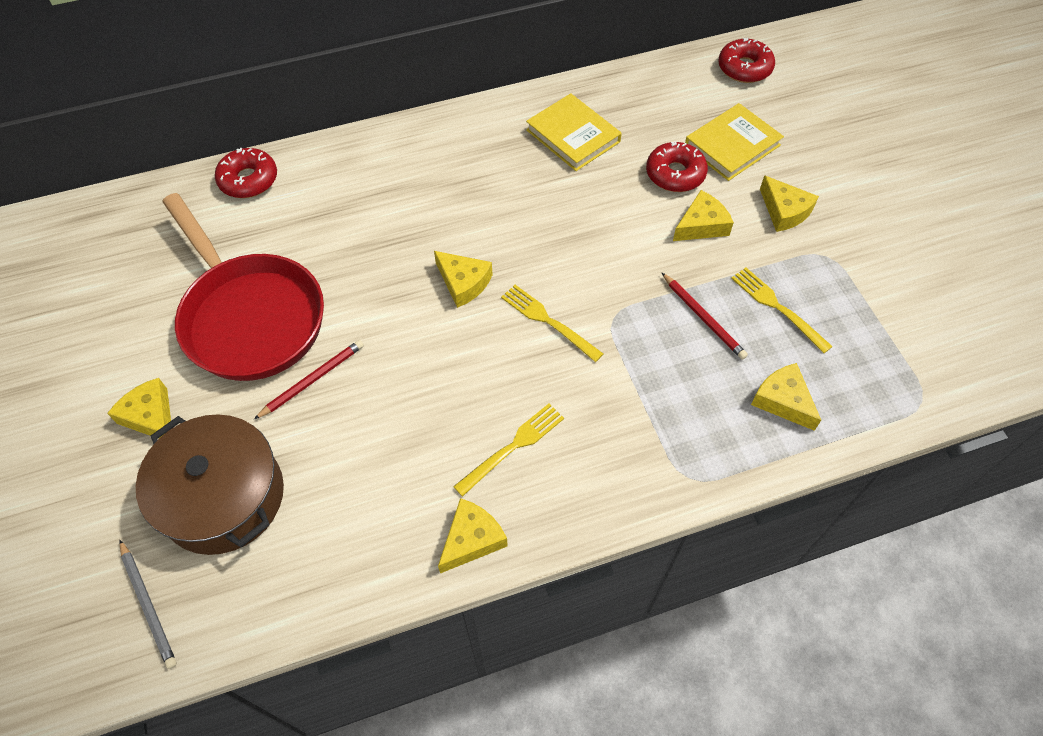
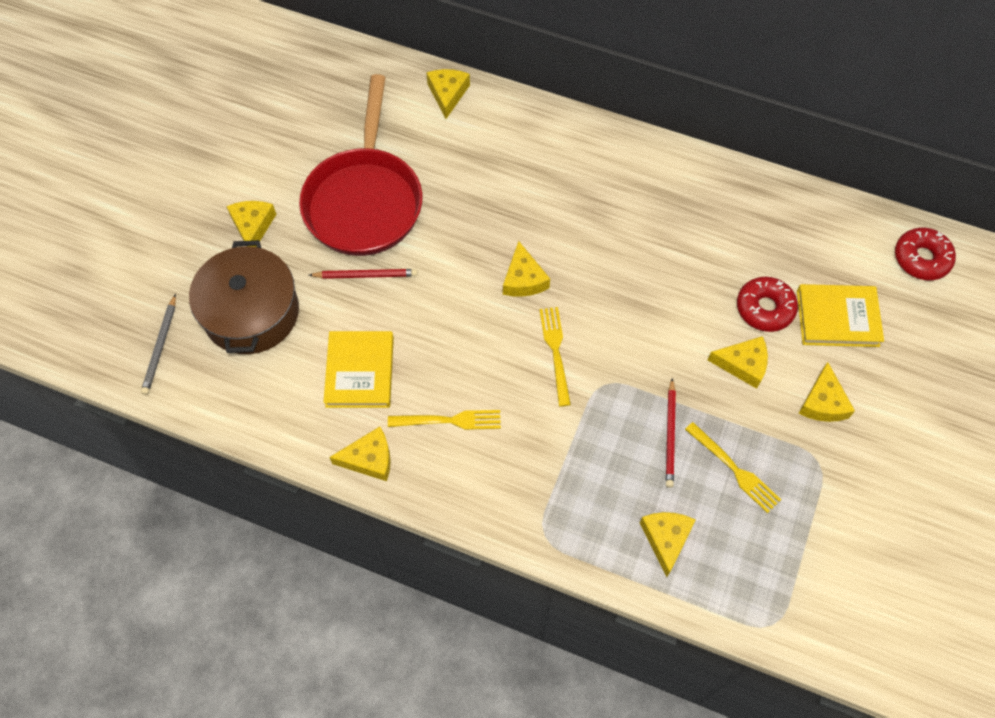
camera: 40 degrees right, 5 degrees up
red donut [215,148,277,198] -> yellow cheese [426,69,470,119]
yellow book [526,93,622,171] -> yellow book moved to [324,331,394,408]
yellow fork [731,267,833,353] -> yellow fork turned 135 degrees clockwise [685,422,781,513]

